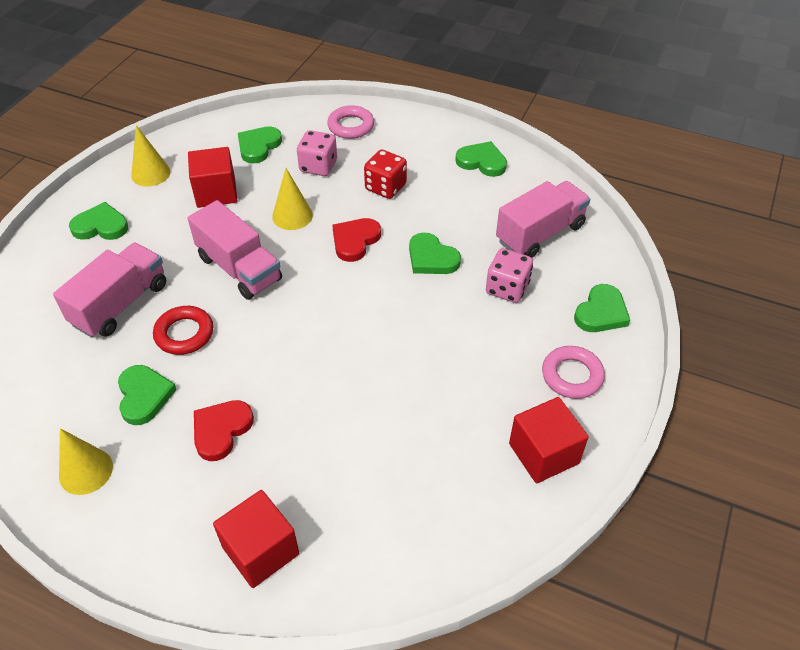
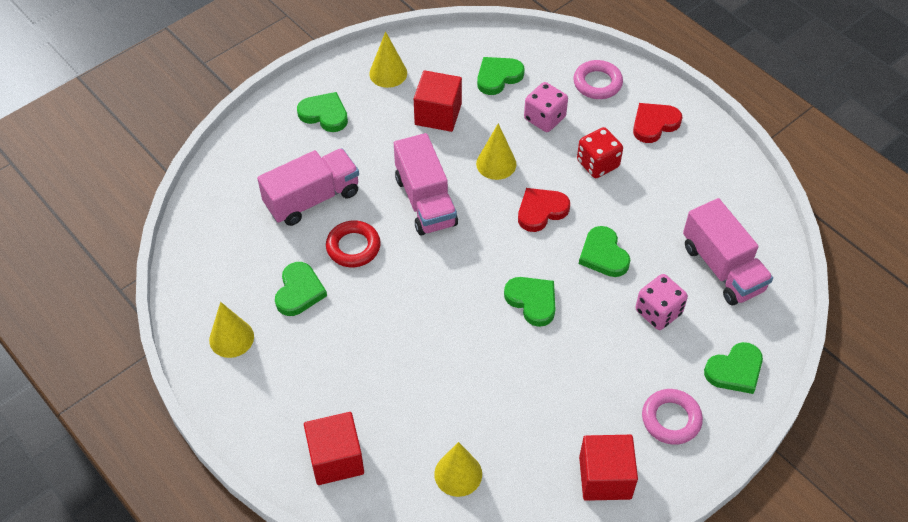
camera: 25 degrees right, 5 degrees up
red heart [194,400,254,461] -> red heart moved to [633,103,682,143]
green heart [455,141,507,177] -> green heart moved to [504,277,555,327]
pink truck [496,181,590,258] -> pink truck turned 75 degrees clockwise [683,198,773,305]
none -> yellow cone [434,442,482,497]

